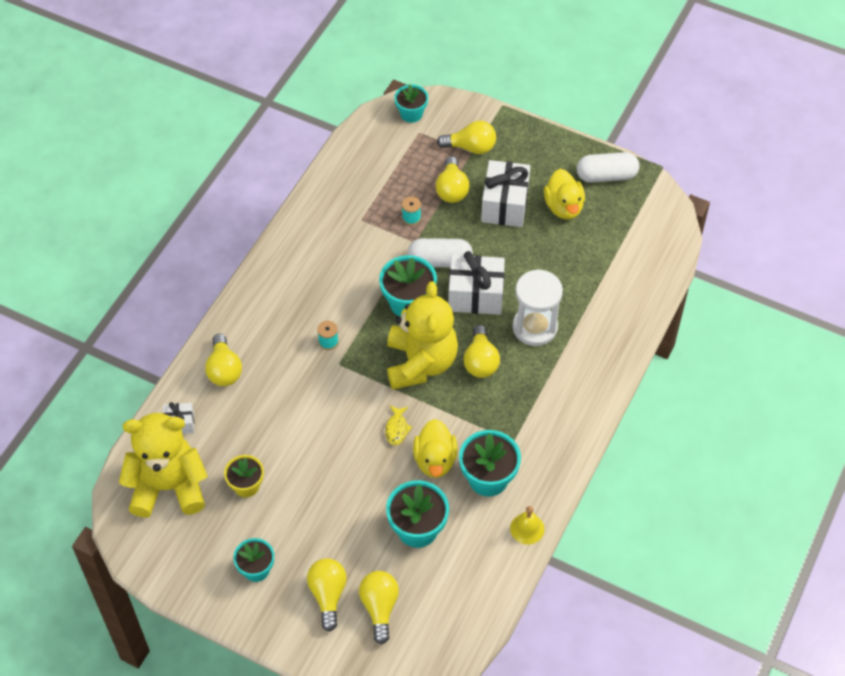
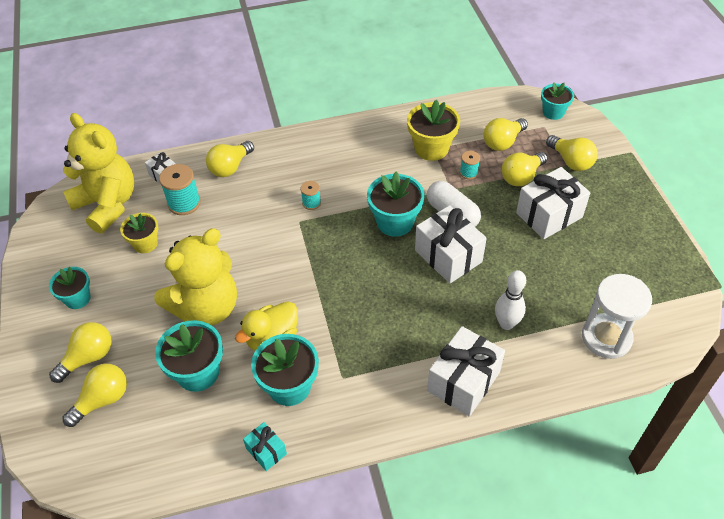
camera: 50 degrees right, 5 degrees down
yellow fish [385,405,412,445] -> none
yellow teddy bear [387,281,458,390] -> yellow teddy bear moved to [155,228,237,325]
yellow light bulb [463,325,500,378] -> yellow light bulb moved to [484,118,528,151]
yellow bell [510,506,544,544] -> turquoise gift [243,422,287,471]
white hourglass [512,269,563,346] -> white hourglass moved to [582,274,652,359]
yellow duck [544,169,585,219] -> none
white capsule [577,152,640,183] -> none
none -> turquoise spool [159,164,201,215]
none -> yellow flower pot [407,100,460,161]
none -> white gift [427,326,505,417]
none -> white bowling pin [495,270,526,330]

